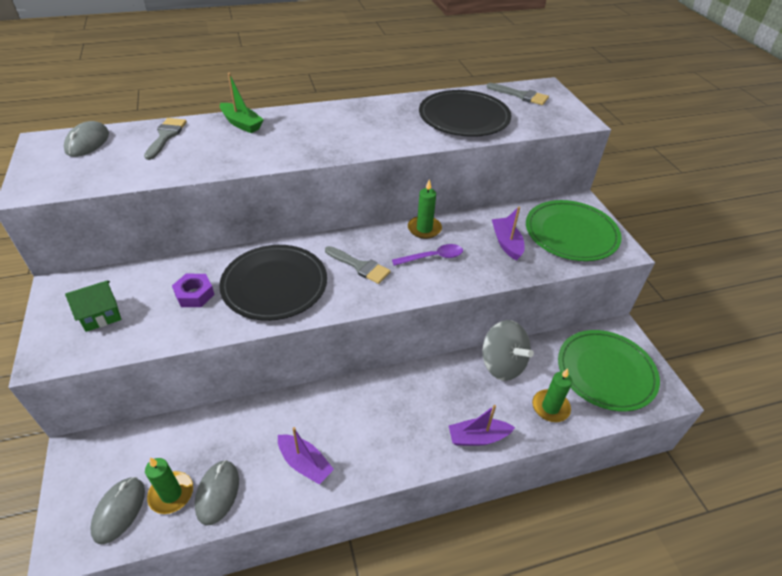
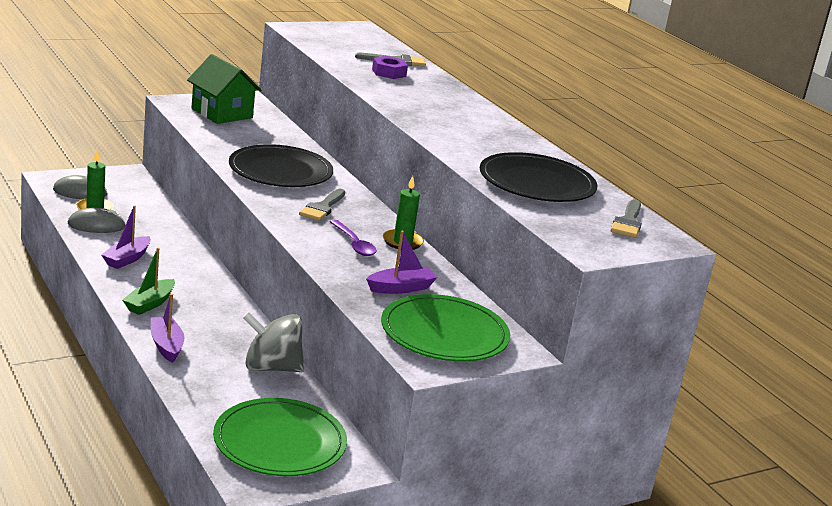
camera: 75 degrees right, 20 degrees down
grey mouse [64,121,109,157] -> none
green house [65,281,121,332] -> green house [187,54,261,124], size x1.59
purple nut [172,274,215,307] -> purple nut moved to [372,56,408,79]
green boat [220,73,264,133] -> green boat moved to [123,248,175,315]
grey spinning top [482,320,534,381] -> grey spinning top turned 60 degrees clockwise [242,311,304,372]
green candle [532,368,572,422] -> none

